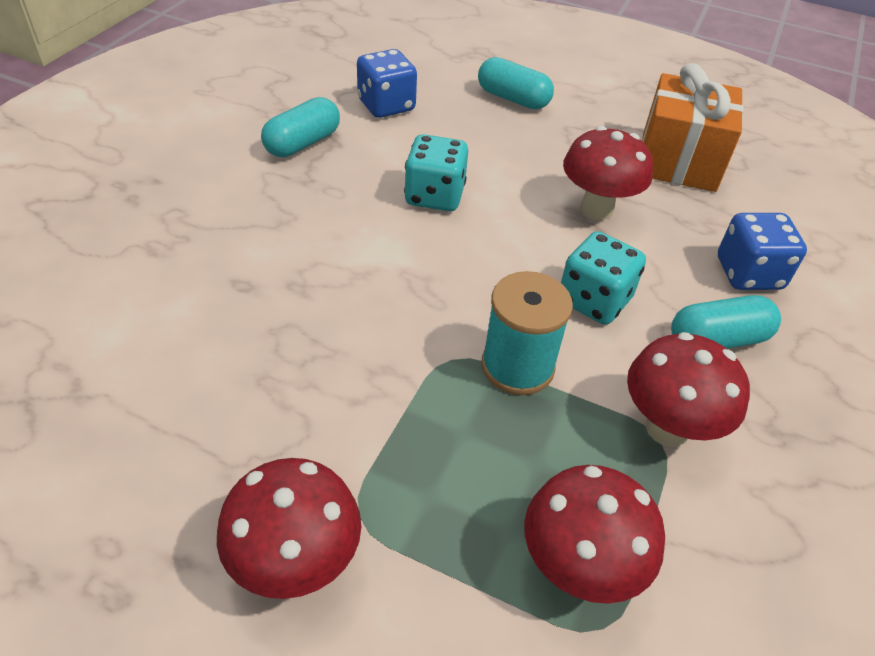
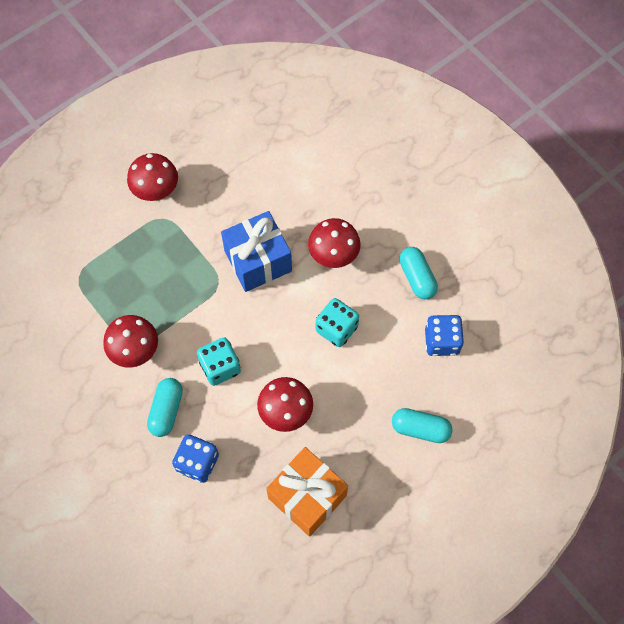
camera: 120 degrees right, 20 degrees up
turquoise capsule [478,57,554,109] -> turquoise capsule turned 45 degrees clockwise [392,408,453,443]
turquoise spool [481,271,573,395] -> none
red mushroom [524,465,665,604] -> red mushroom moved to [308,218,361,268]
none -> blue gift [221,211,292,292]

